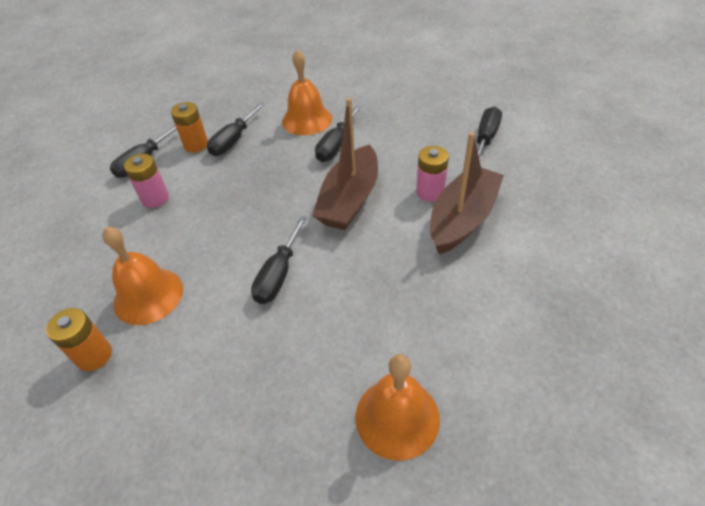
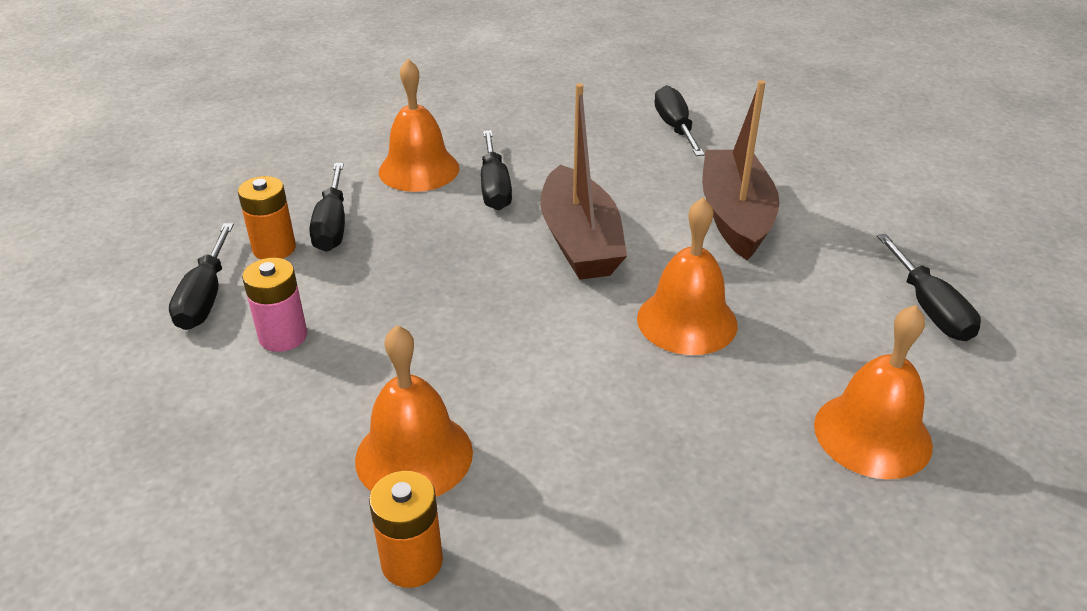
camera: 35 degrees left, 10 degrees down
black screwdriver [251,216,307,304] -> black screwdriver moved to [877,234,981,341]
pink battery [416,146,449,202] -> none
none -> orange bell [637,197,738,355]

